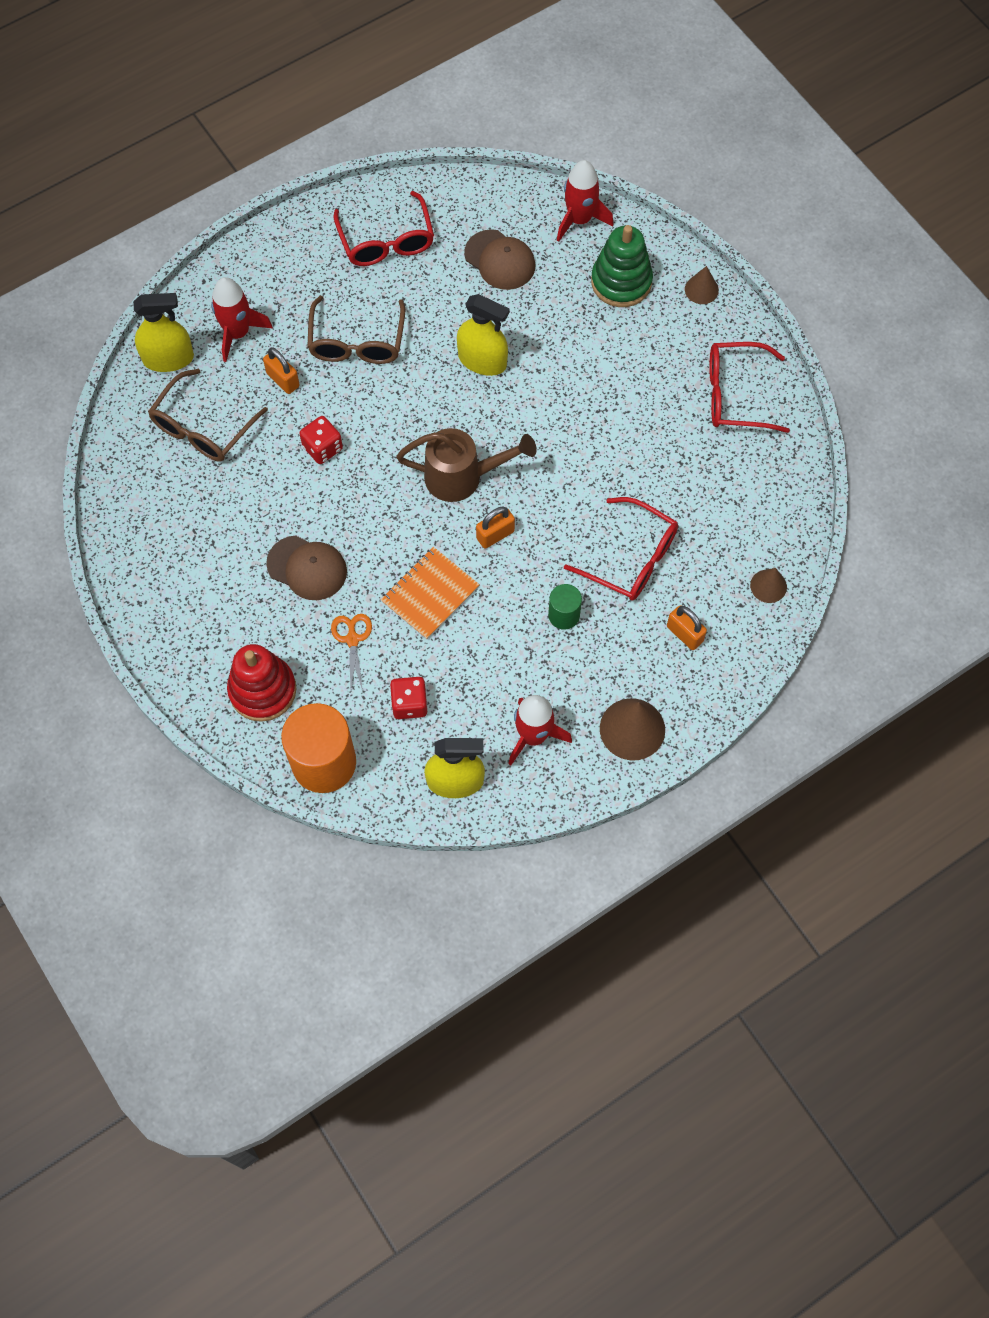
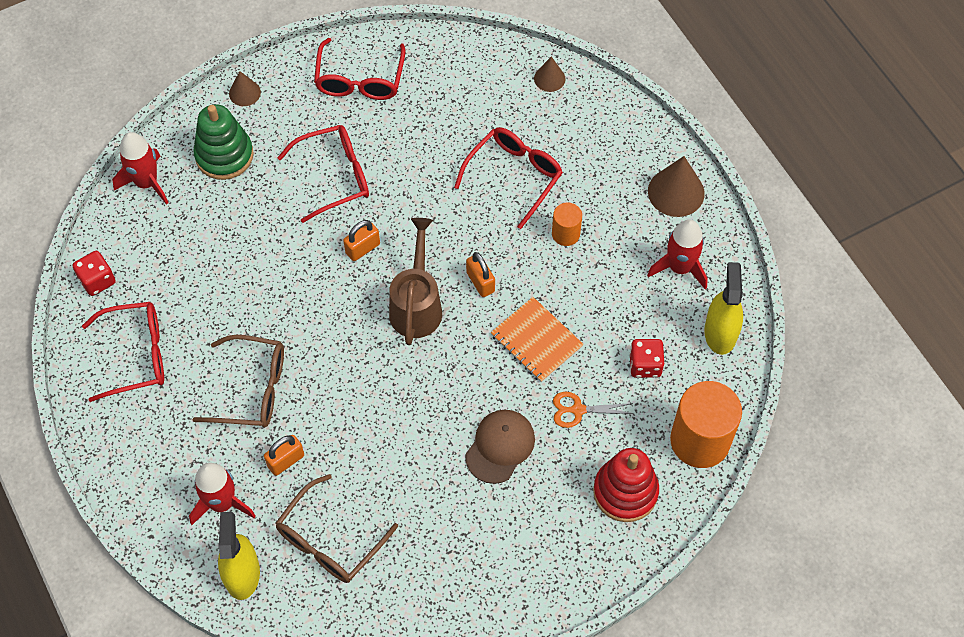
camera: 85 degrees left, 5 degrees down
brown glasses [148,369,268,462] -> brown glasses turned 90 degrees clockwise [275,474,398,583]
red dice [299,416,343,464] -> red dice moved to [72,251,116,296]
yellow spray bottle [457,294,509,376] -> none
brown cap [464,229,536,290] -> none
green cylinder [548,584,582,630] -> orange cylinder [552,203,582,246]
orange padlock [667,605,707,650] -> orange padlock moved to [343,220,380,261]
none -> red glasses [277,125,369,223]

